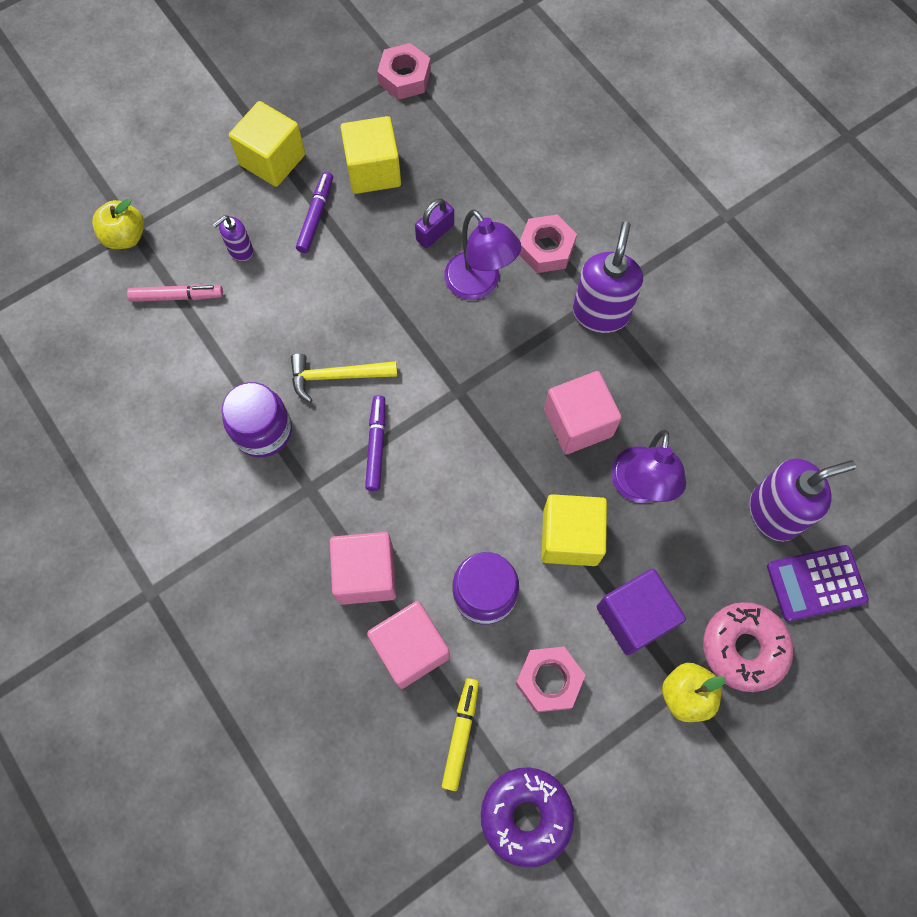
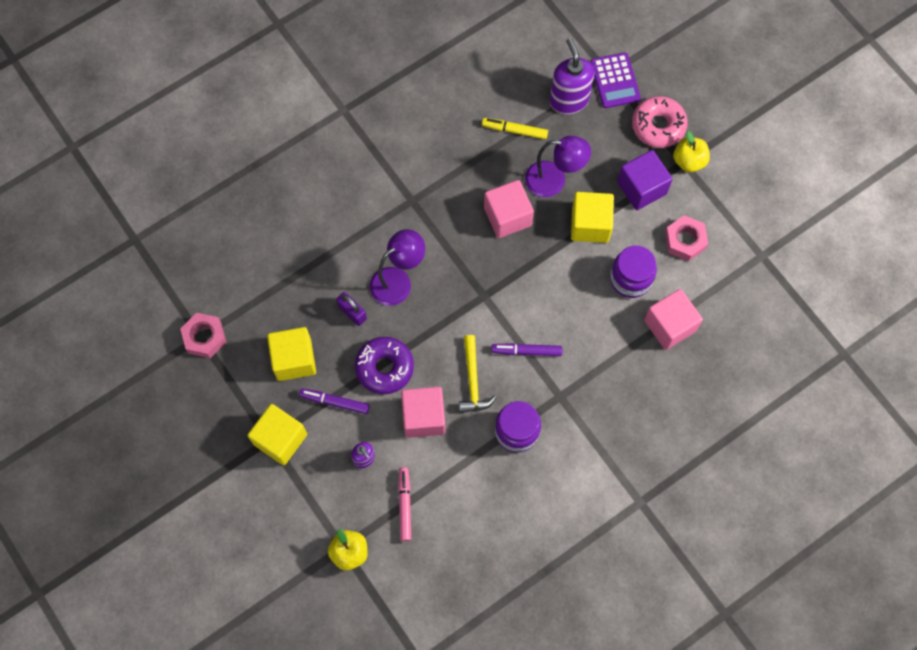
camera: 90 degrees left, 0 degrees up
pink cube [330,532,397,605] -> pink cube moved to [401,387,446,438]
yellow marker [442,678,479,791] -> yellow marker moved to [482,118,548,139]
purple donut [481,767,574,868] -> purple donut moved to [355,337,414,394]
pink nut [519,214,577,273] -> none
purple soap dispenser [573,221,643,333] -> none

